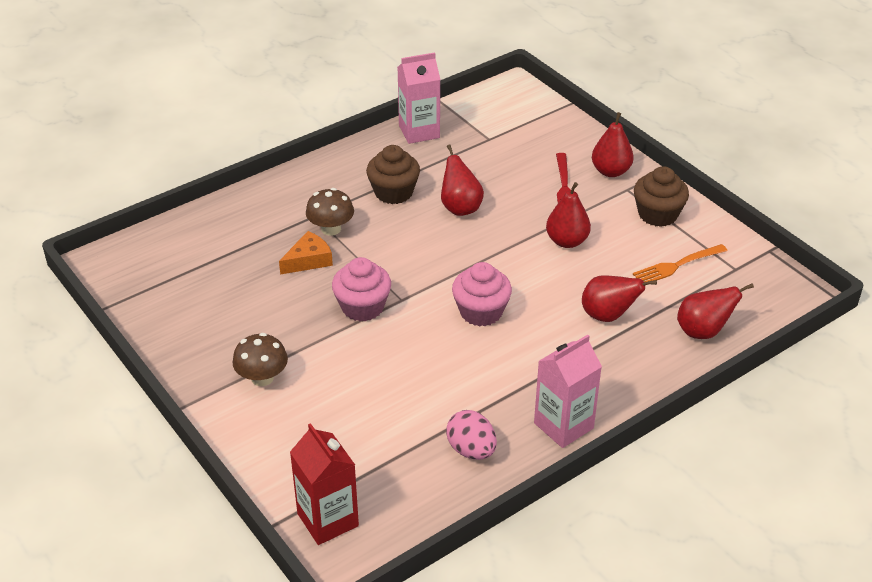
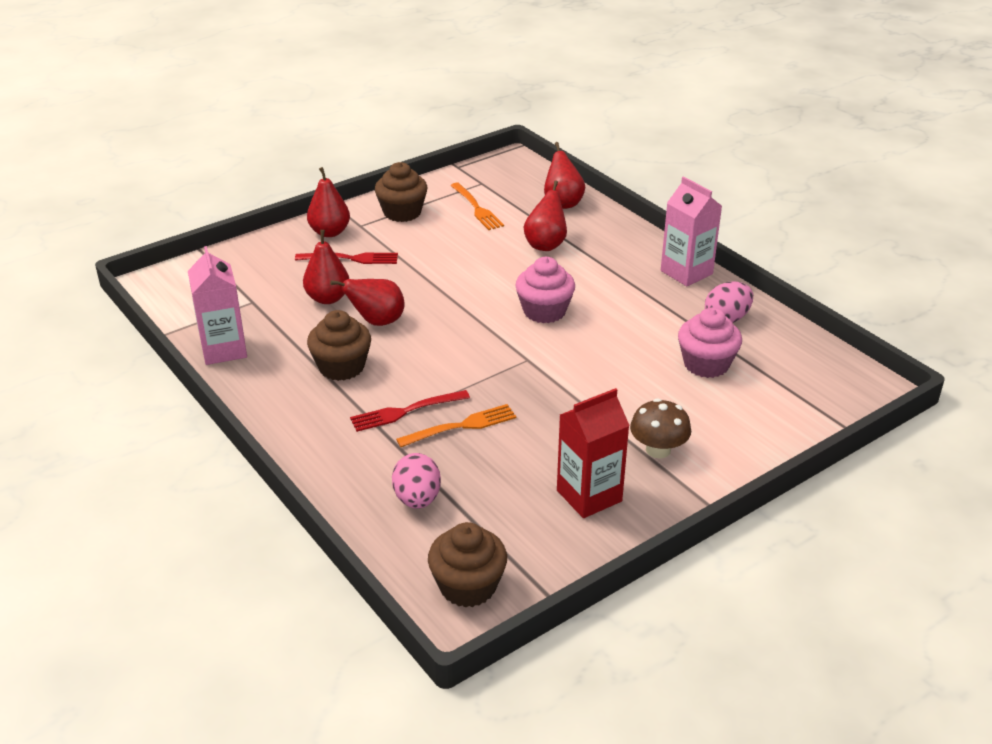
camera: 90 degrees left, 5 degrees down
orange cheese [279,231,333,275] -> orange fork [396,404,517,447]
red carton [290,423,359,545] -> red carton moved to [557,388,630,518]
brown mushroom [306,188,354,236] -> red fork [350,390,470,432]
pink cupcake [332,257,391,321] -> pink cupcake moved to [678,308,742,378]
red pear [546,182,591,248] -> red pear moved to [303,230,349,304]
none -> pink egg [392,453,441,509]
none -> brown cupcake [428,522,507,608]

